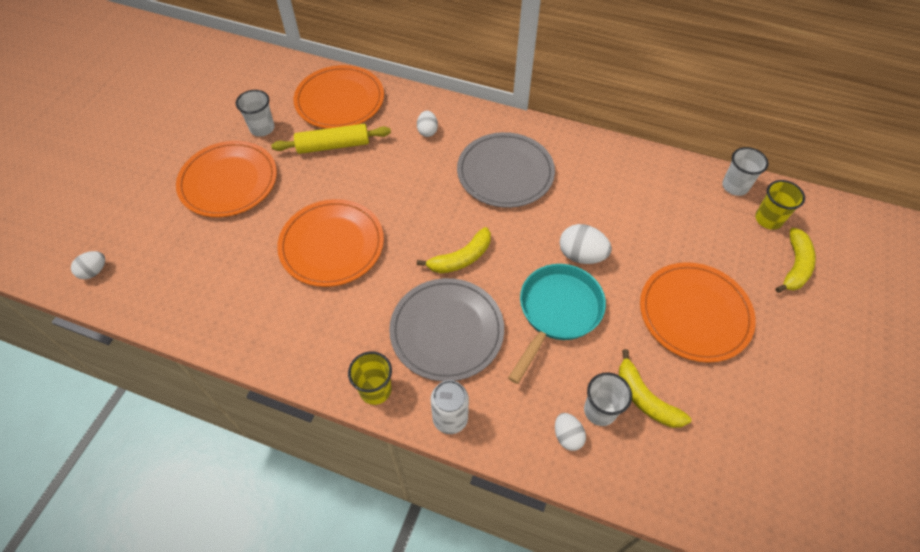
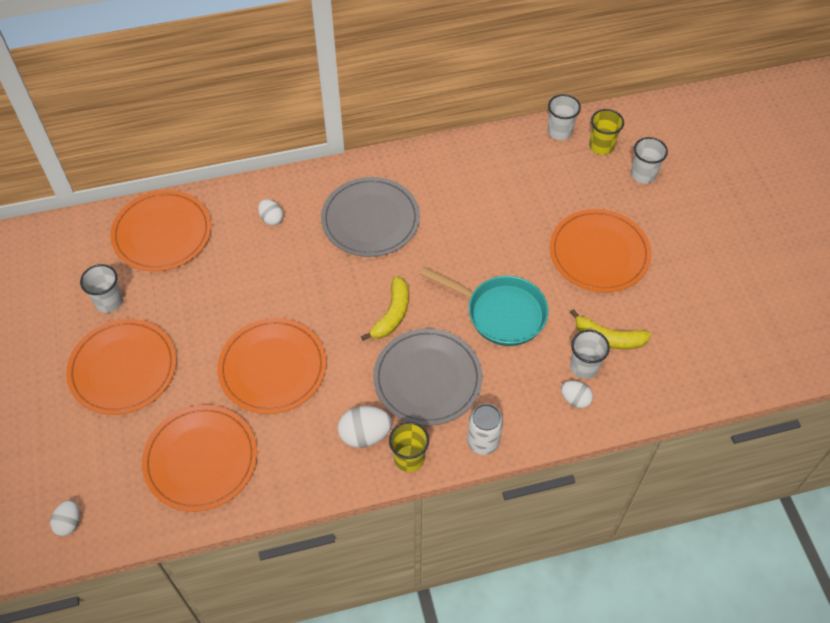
camera: 35 degrees left, 0 degrees up
yellow rolling pin [271,124,391,154] -> none
turquoise pan [508,264,606,384] -> turquoise pan turned 120 degrees clockwise [420,267,549,346]
white egg [560,224,612,264] -> white egg moved to [338,406,392,448]
yellow banana [775,228,816,293] -> white cup [631,137,668,184]
none -> orange plate [142,405,257,512]

